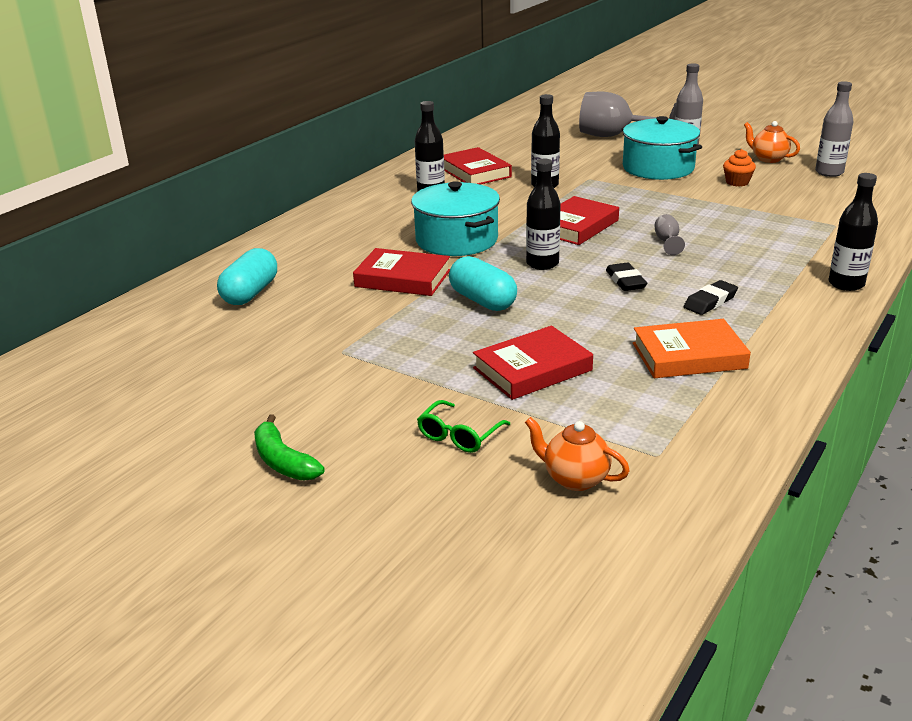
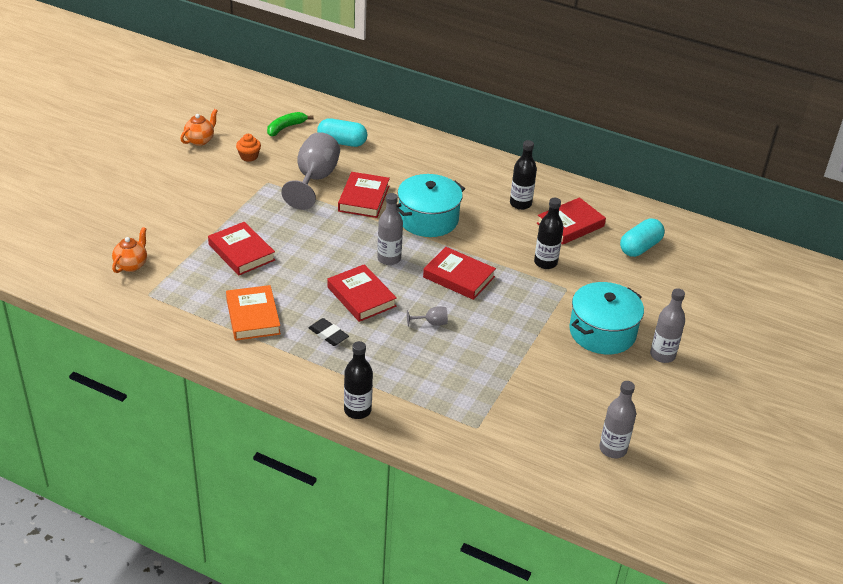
camera: 80 degrees right, 10 degrees up
green banana [254,415,325,480] -> green banana moved to [267,112,313,136]
green glasses [417,400,510,453] -> none
turquoise capsule [449,256,517,311] -> turquoise capsule moved to [620,218,665,257]
black bottle [526,159,561,270] -> grey bottle [377,193,403,265]
grey goblet [579,92,676,137] -> grey goblet moved to [281,132,340,210]
black eraser [606,262,647,291] -> red book [327,264,397,322]
orange cupcake [723,149,756,187] -> orange cupcake moved to [236,134,261,162]
orange teapot [744,121,800,163] -> orange teapot moved to [180,109,218,146]

